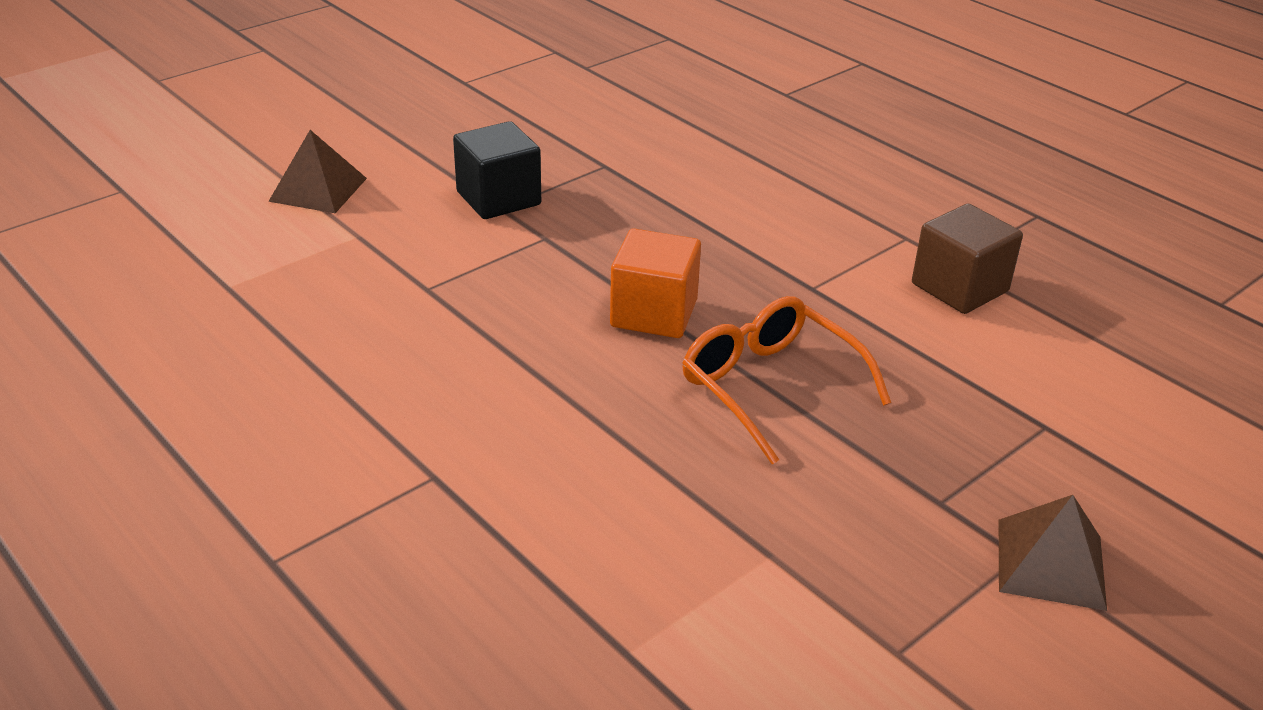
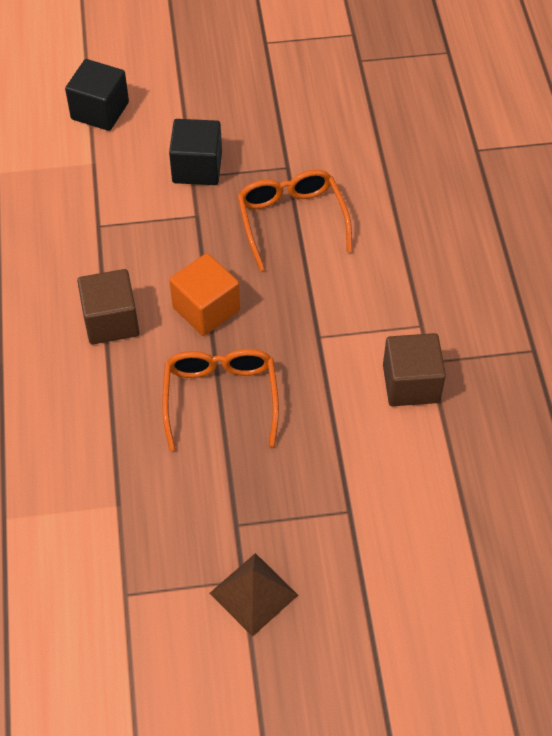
camera: 35 degrees right, 20 degrees up
brown pyramid [268,130,367,213] -> black cube [65,59,129,131]
none -> brown cube [77,269,139,344]
none -> orange glasses [237,169,352,271]

